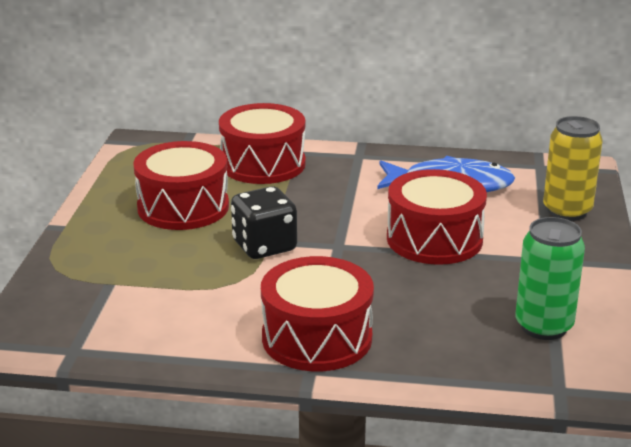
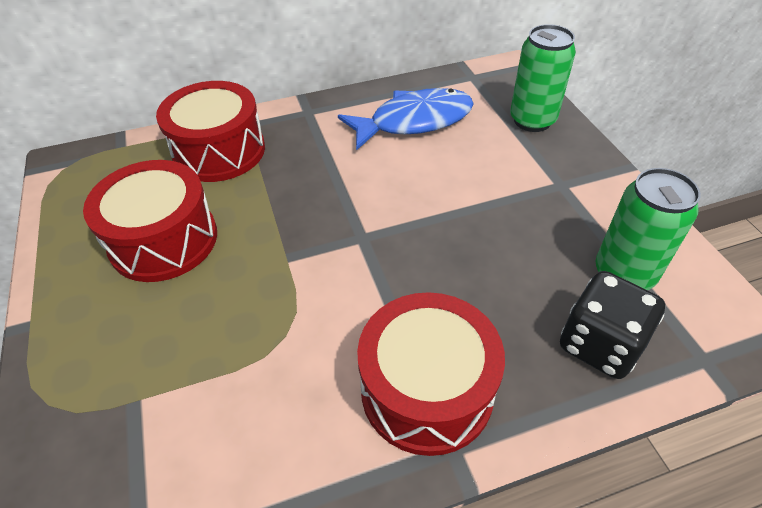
camera: 25 degrees left, 20 degrees up
black dice [231,186,297,259] -> black dice moved to [560,271,665,379]
red drum [387,169,487,265] -> none
yellow can [543,116,603,221] -> green can [510,24,576,132]

